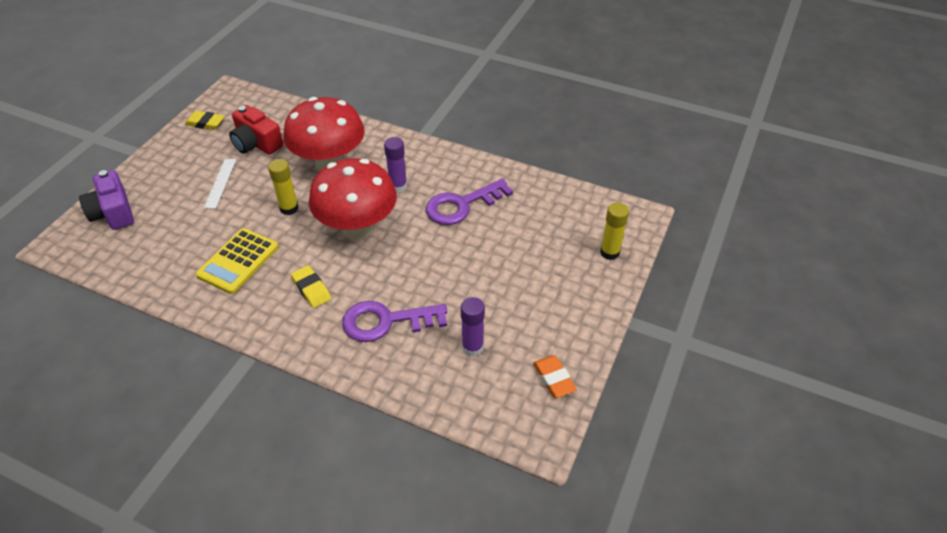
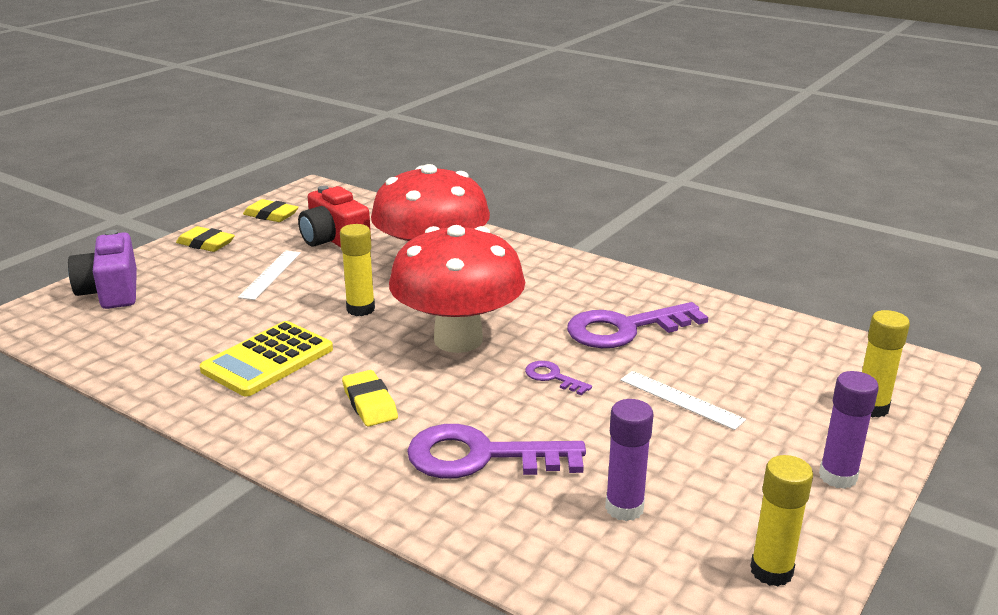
camera: 10 degrees right, 20 degrees down
purple glue stick [384,137,407,193] -> purple glue stick moved to [819,371,879,489]
orange eraser [533,355,577,398] -> yellow glue stick [750,455,813,587]
none -> yellow eraser [176,226,235,252]
none -> purple key [525,361,592,395]
none -> white ruler [620,371,746,430]

